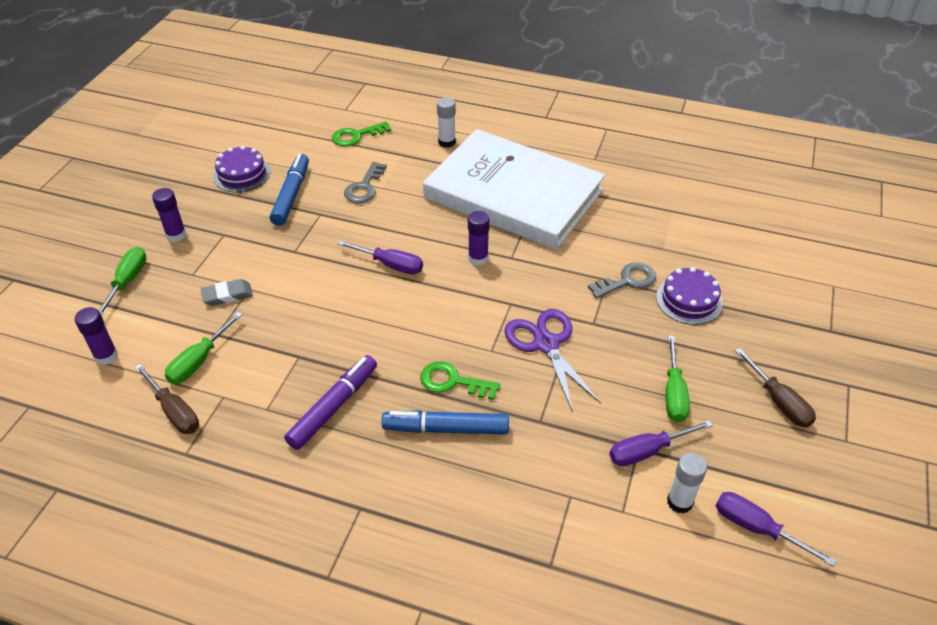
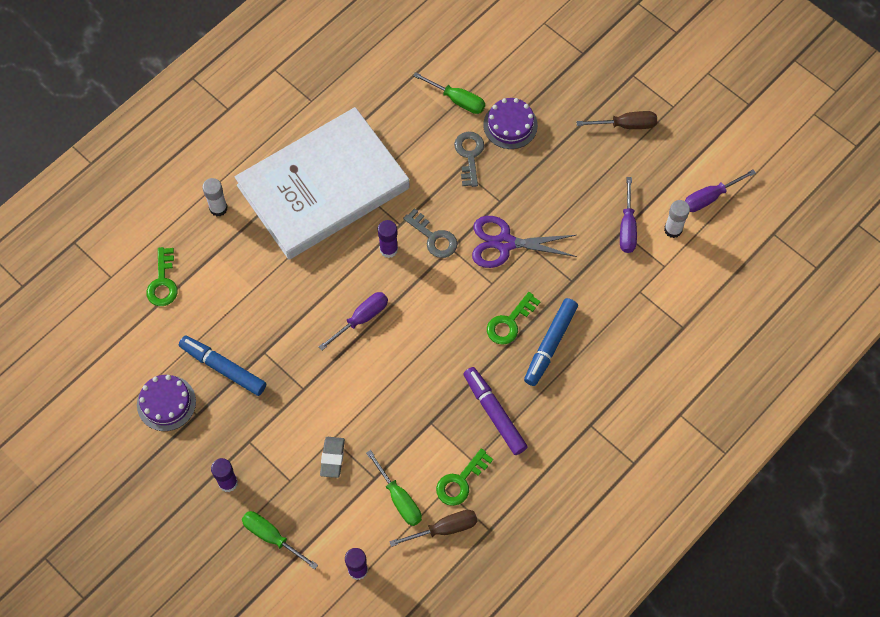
camera: 65 degrees left, 20 degrees up
grey key [344,162,387,203] -> grey key moved to [403,208,457,258]
green screwdriver [666,335,690,422] -> green screwdriver moved to [413,72,485,114]
none -> green key [436,448,493,506]

